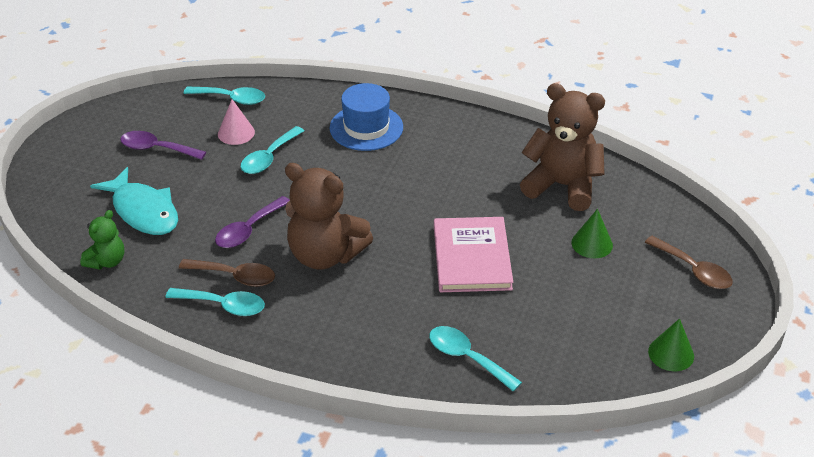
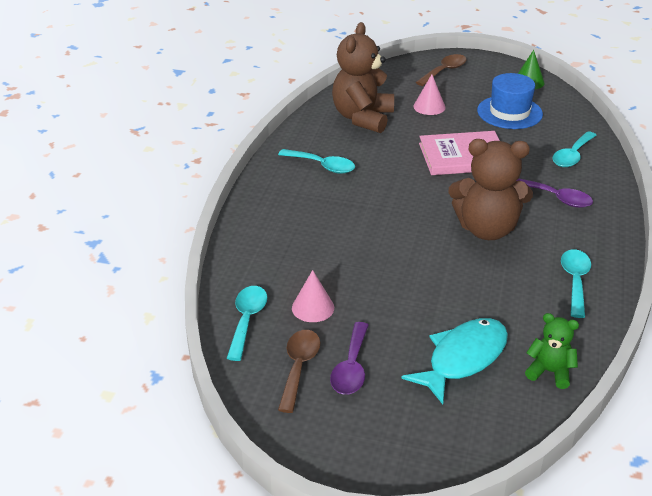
camera: 95 degrees left, 5 degrees down
brown spoon [179,259,275,287] -> brown spoon moved to [278,330,321,413]
purple spoon [215,196,290,248] -> purple spoon moved to [517,178,593,208]
turquoise spoon [240,126,304,174] -> turquoise spoon moved to [278,149,355,174]
brown teddy bear [285,163,373,269] -> brown teddy bear turned 75 degrees clockwise [448,139,533,240]
blue hat [330,83,403,151] -> blue hat moved to [477,73,543,129]
green cone [571,209,613,258] -> pink cone [413,74,446,115]

